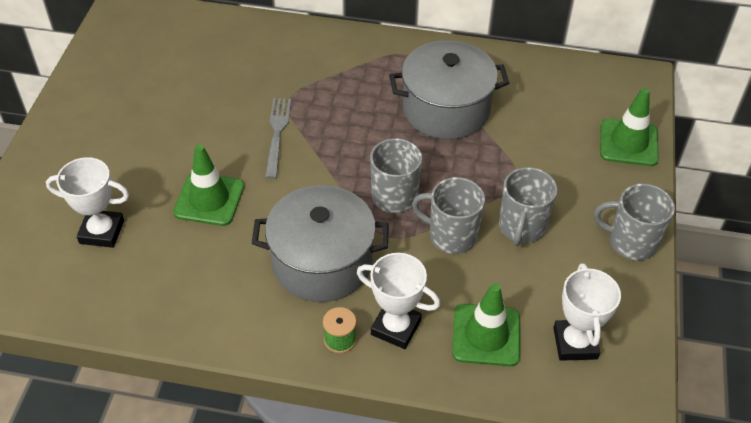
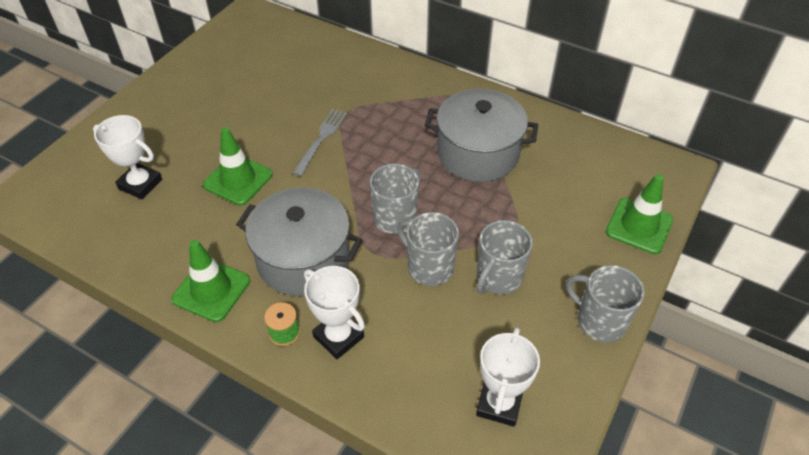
camera: 20 degrees right, 0 degrees up
green traffic cone [452,283,520,366] -> green traffic cone moved to [171,240,250,322]

